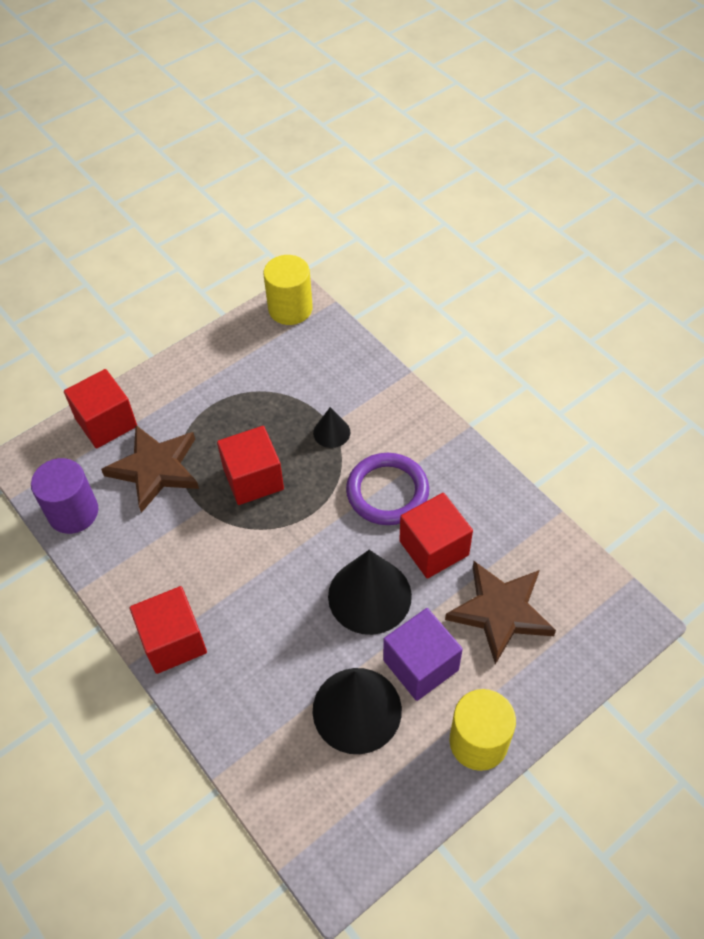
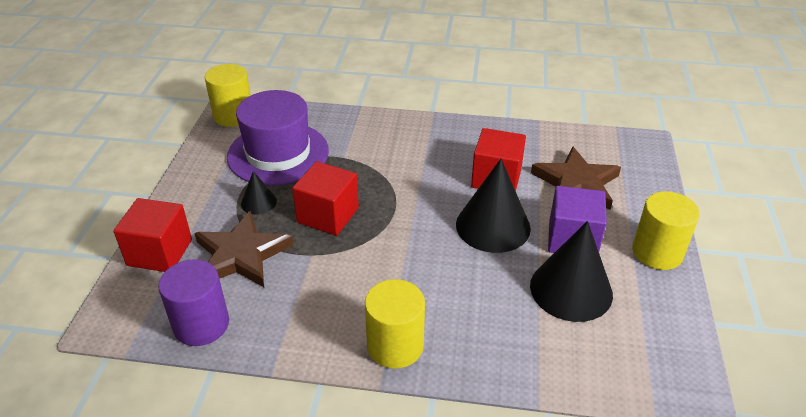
camera: 45 degrees left, 15 degrees down
red cube [130,586,207,674] -> yellow cylinder [365,279,425,369]
black cone [313,407,350,448] -> black cone moved to [241,171,277,215]
purple ring [346,453,429,525] -> none
none -> purple hat [227,90,329,186]

